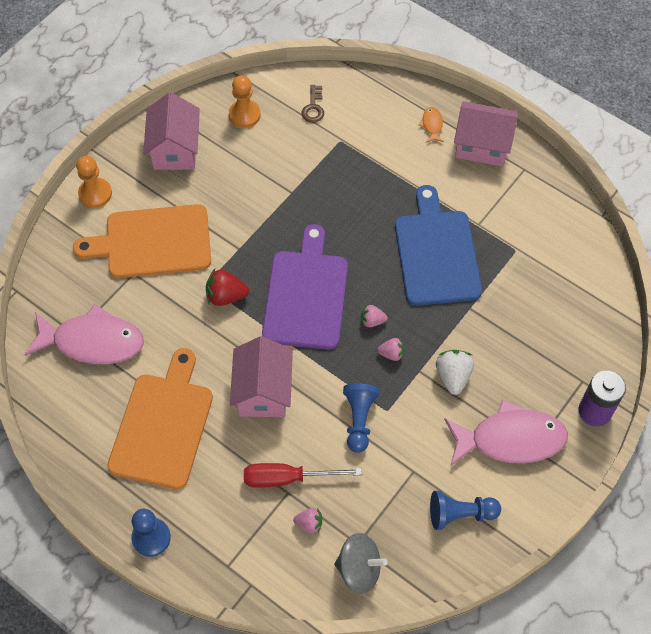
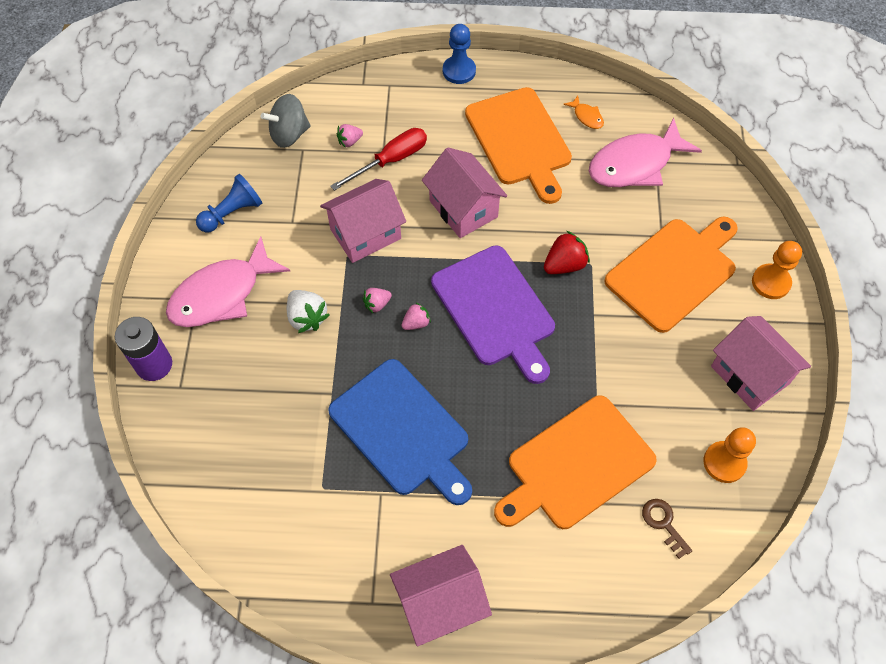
camera: 145 degrees right, 0 degrees up
blue pawn [343,384,380,453] -> pink house [320,179,406,263]
orange fish [419,107,444,143] -> orange fish moved to [563,96,604,129]
none -> orange cutting board [494,395,657,529]

